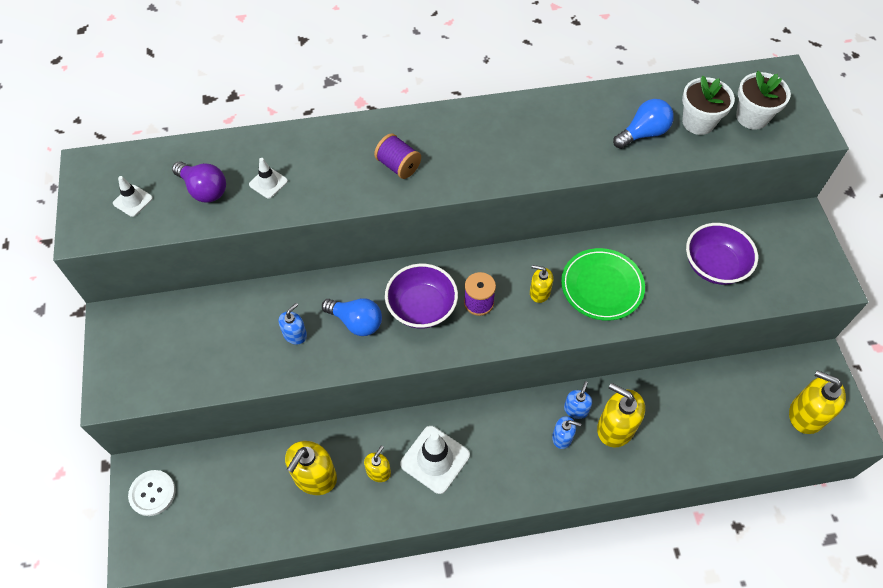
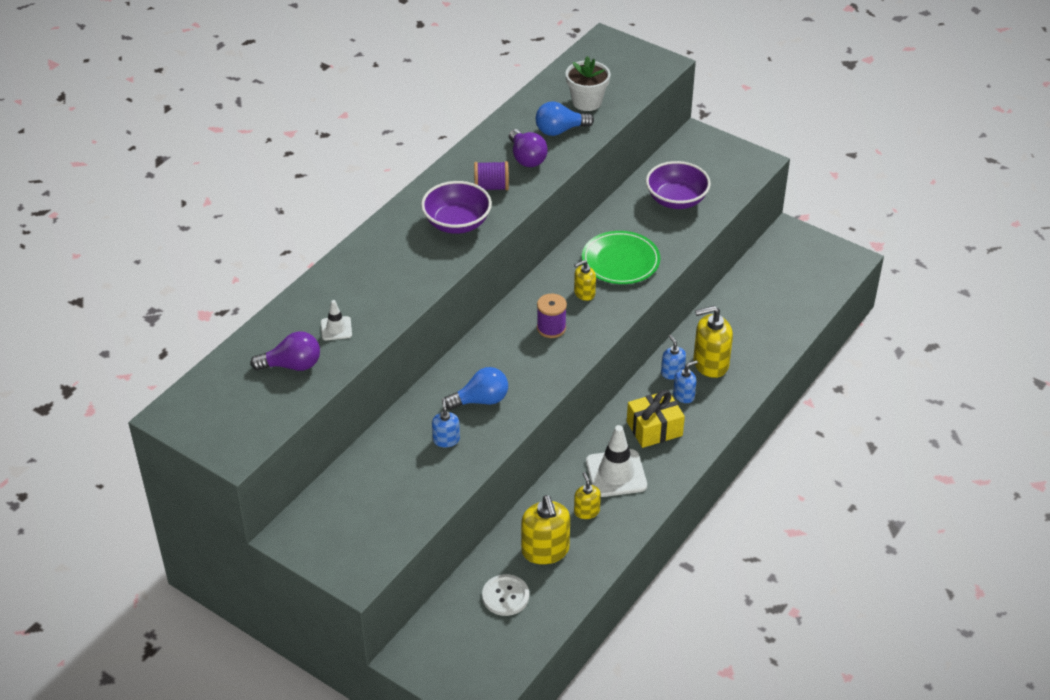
camera: 45 degrees left, 15 degrees down
white traffic cone [113,176,153,217] -> none
white button [128,470,176,516] -> white button moved to [482,574,529,616]
purple spool [374,133,421,179] -> purple spool moved to [474,161,509,191]
purple bowl [385,264,458,329] -> purple bowl moved to [421,181,492,234]
blue light bulb [613,99,674,149] -> blue light bulb turned 120 degrees counterclockwise [536,102,594,136]
white flower pot [736,71,791,130] -> none
yellow soap dispenser [789,370,846,434] -> none
none -> purple light bulb [509,129,548,167]
none -> yellow gift [627,390,685,448]

